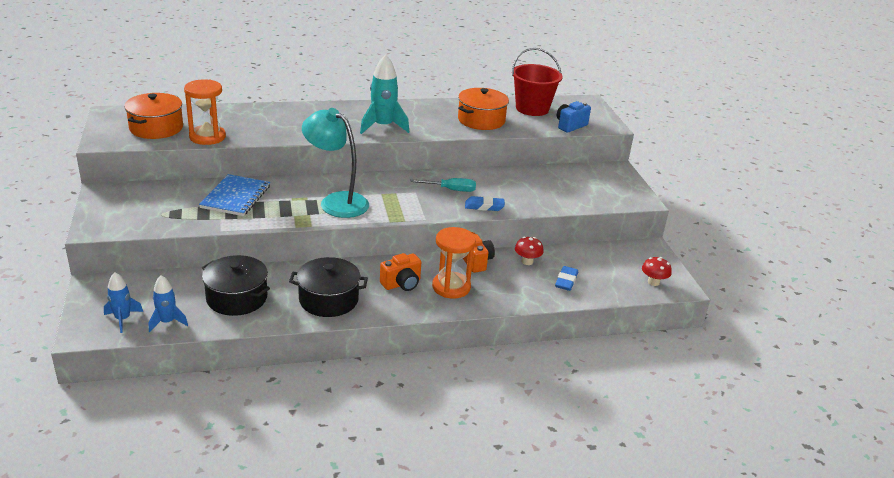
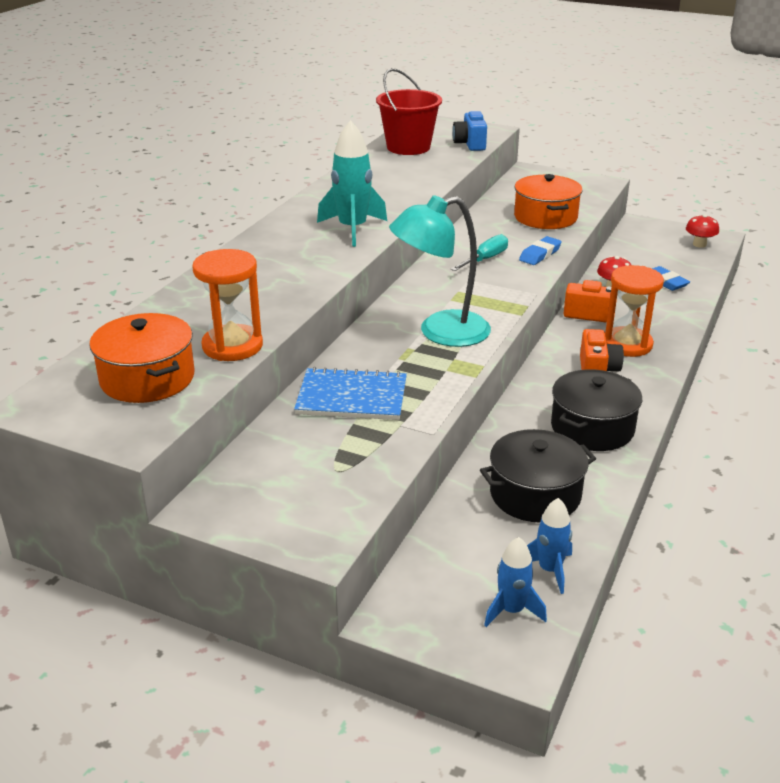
camera: 50 degrees left, 0 degrees up
blue notebook [199,174,270,216] -> blue notebook turned 45 degrees counterclockwise [294,367,407,420]
orange pot [458,88,509,130] -> orange pot moved to [514,174,582,229]

